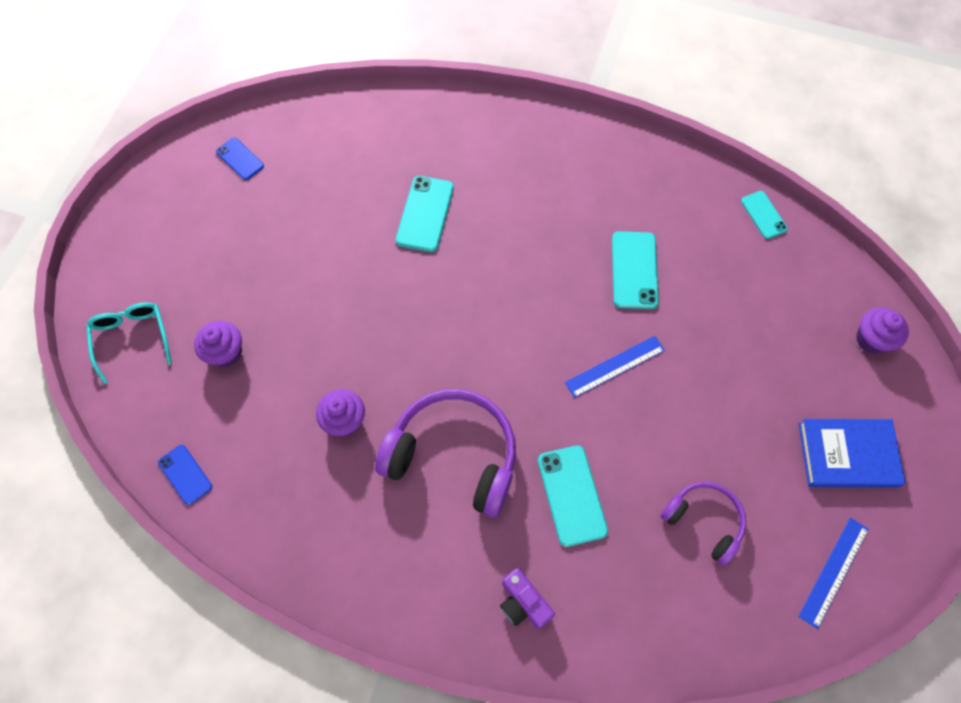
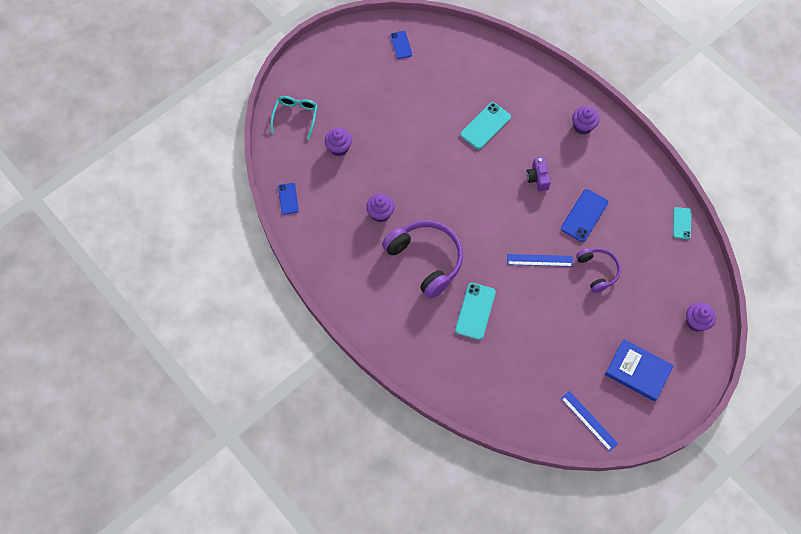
camera: 30 degrees right, 0 degrees up
purple camera [500,568,555,629] -> purple camera moved to [526,157,551,191]
turquoise phone [612,231,659,309] -> blue phone [561,189,608,242]
purple headphones [661,482,746,566] -> purple headphones moved to [576,248,621,293]
blue ruler [798,518,869,629] -> blue ruler turned 75 degrees clockwise [561,391,618,452]
none -> purple cupcake [572,107,599,135]

